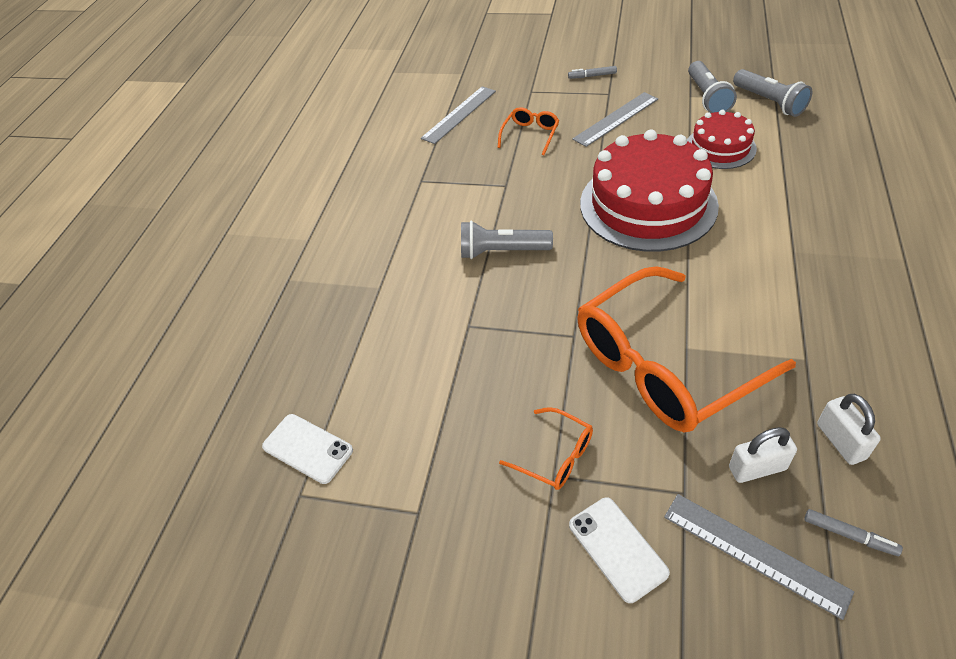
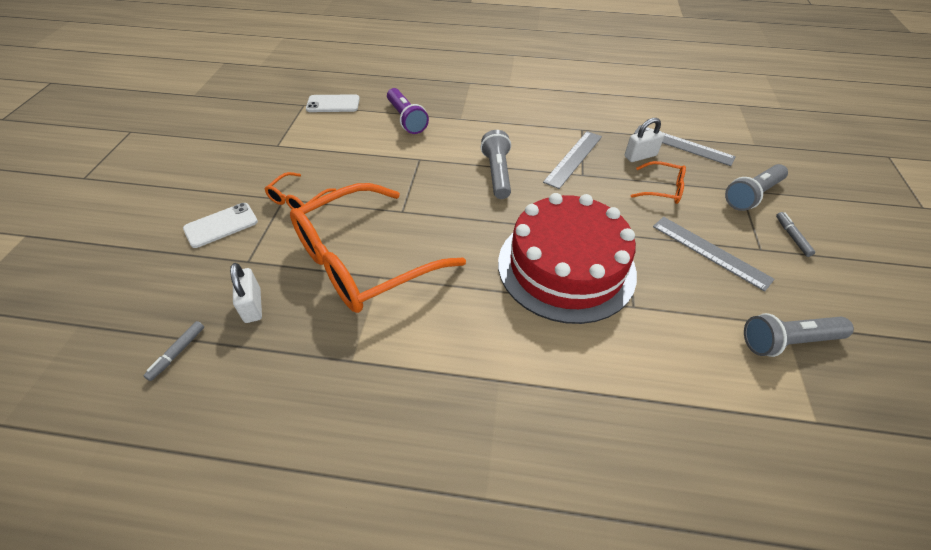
camera: 80 degrees right, 0 degrees up
white phone [262,414,353,484] -> white phone turned 60 degrees clockwise [306,94,360,112]
orange glasses [577,266,796,433] -> orange glasses turned 90 degrees counterclockwise [290,183,466,313]
grey ruler [664,494,854,620] -> grey ruler moved to [543,131,602,189]
red cake [687,110,757,169] -> none
grey flashlight [733,69,812,117] -> grey flashlight moved to [725,164,788,211]
white padlock [817,394,881,465] -> white padlock moved to [625,118,664,162]
none -> purple flashlight [387,88,429,134]

